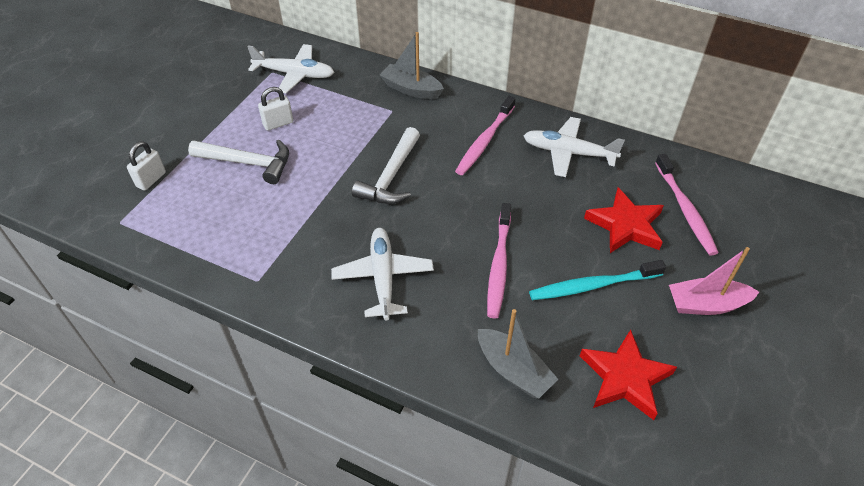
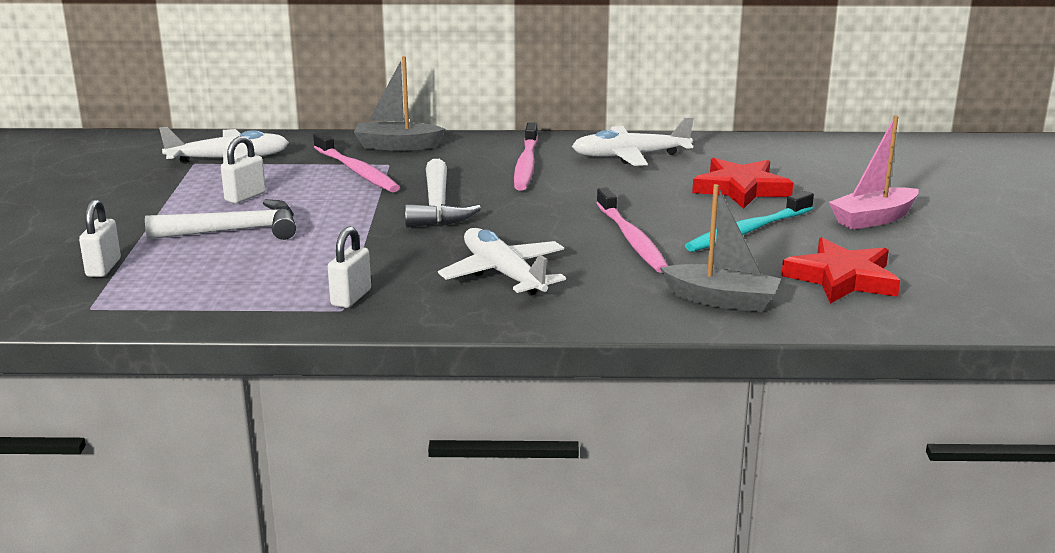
camera: 25 degrees left, 25 degrees down
pink toothbrush [655,154,719,256] -> pink toothbrush moved to [313,132,400,192]
none -> white padlock [328,226,371,308]

